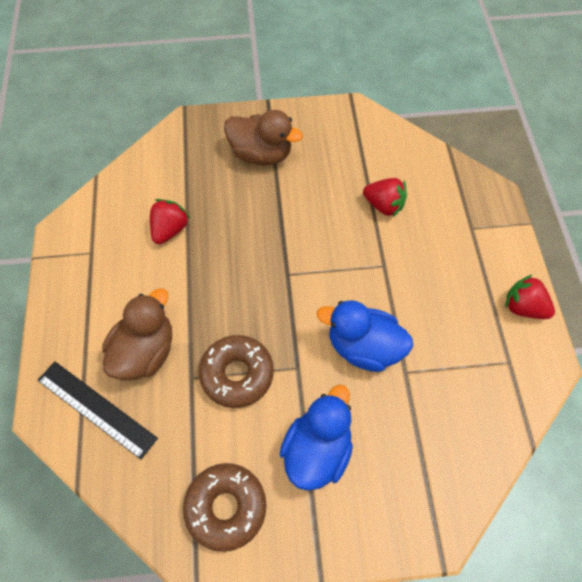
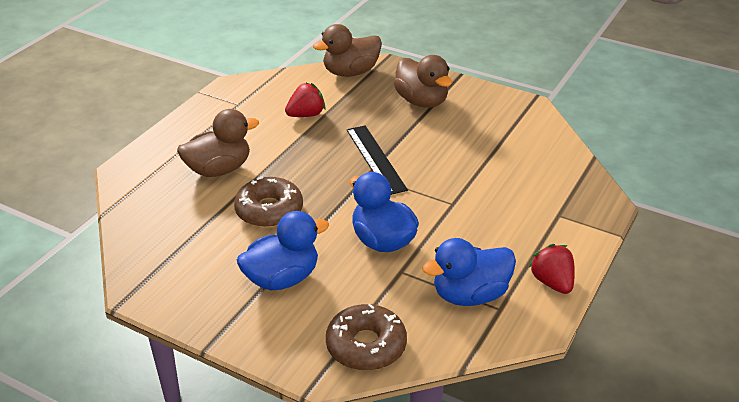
camera: 35 degrees right, 25 degrees down
black ruler [37,361,158,460] -> black ruler moved to [347,126,408,195]
brown donut [183,463,266,552] -> brown donut moved to [326,304,407,371]
red strawberry [363,178,407,217] -> none
none -> brown duck [313,24,382,77]
none -> blue duck [422,238,516,306]

